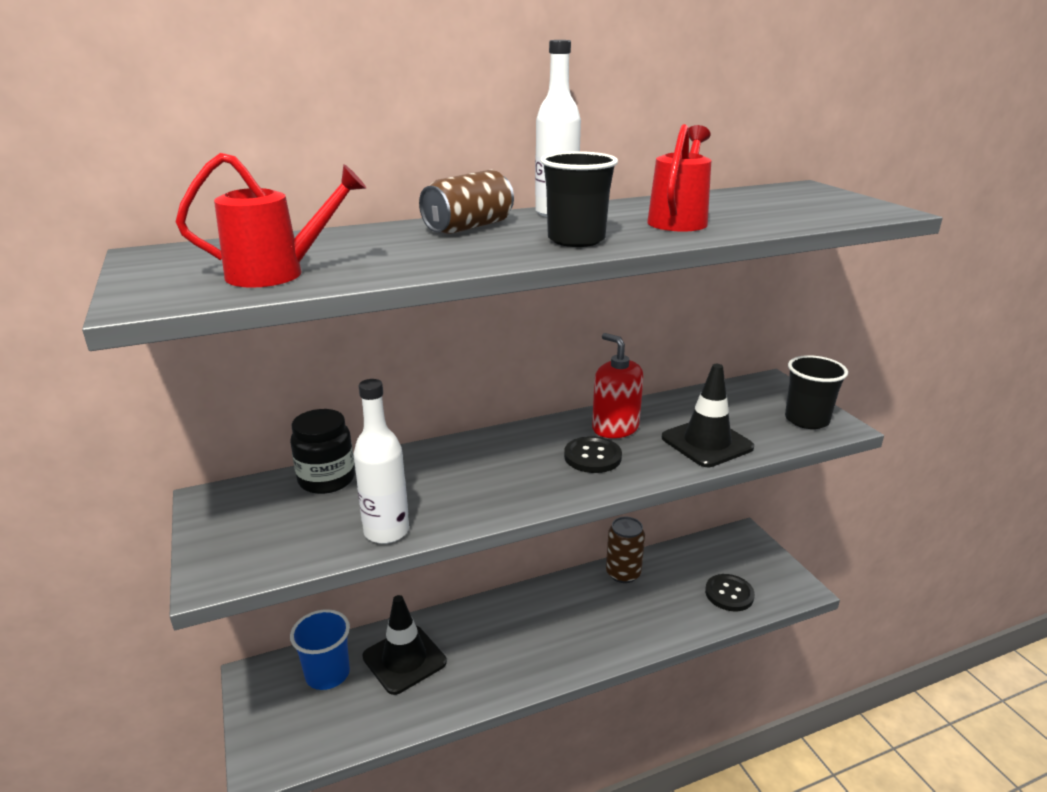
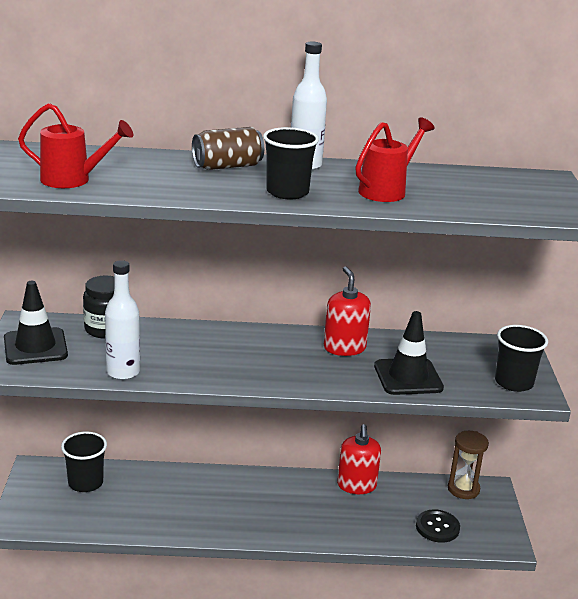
camera: 20 degrees right, 0 degrees up
blue cup [290,609,350,690] -> black cup [61,432,107,492]
black traffic cone [362,595,447,695] -> black traffic cone moved to [4,281,68,365]
black button [564,436,622,473] -> none
brown can [606,517,645,583] -> red soap dispenser [337,424,381,494]
none -> brown hourglass [448,431,489,499]

